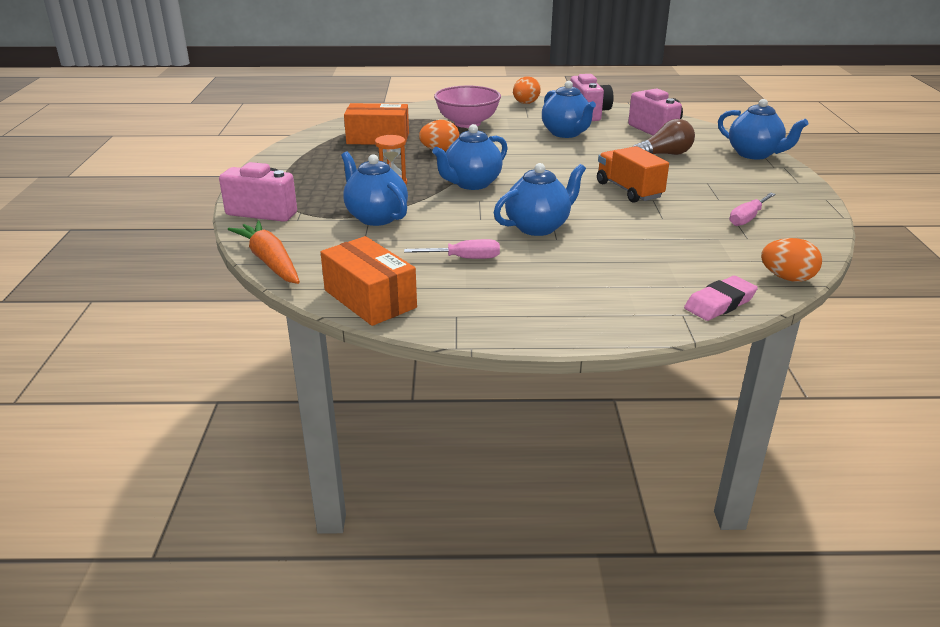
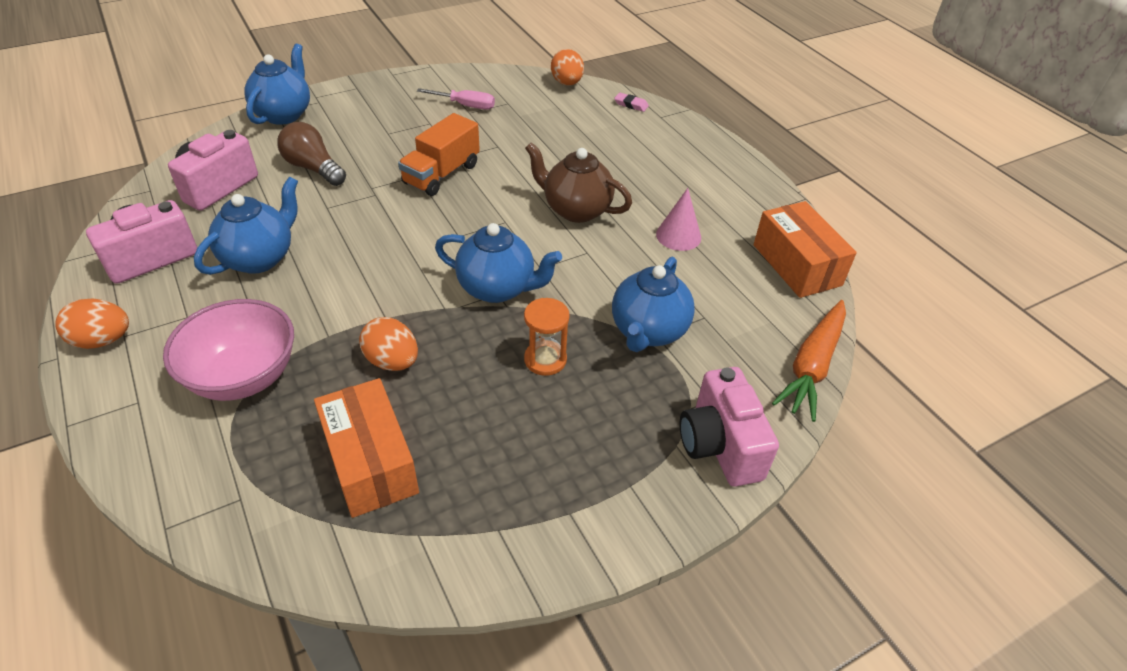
camera: 120 degrees left, 15 degrees up
orange box [320,236,417,326] -> orange box turned 45 degrees counterclockwise [753,201,857,298]
pink screwdriver [404,239,500,259] -> pink cone [656,188,701,251]
blue teapot [494,163,586,236] -> brown teapot [525,142,632,223]
pink eraser [684,276,758,321] -> pink eraser [614,93,649,112], size x0.59

